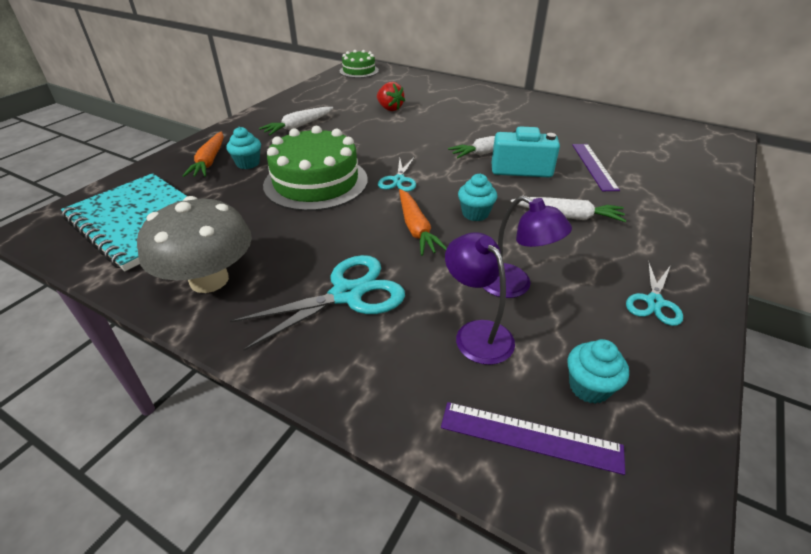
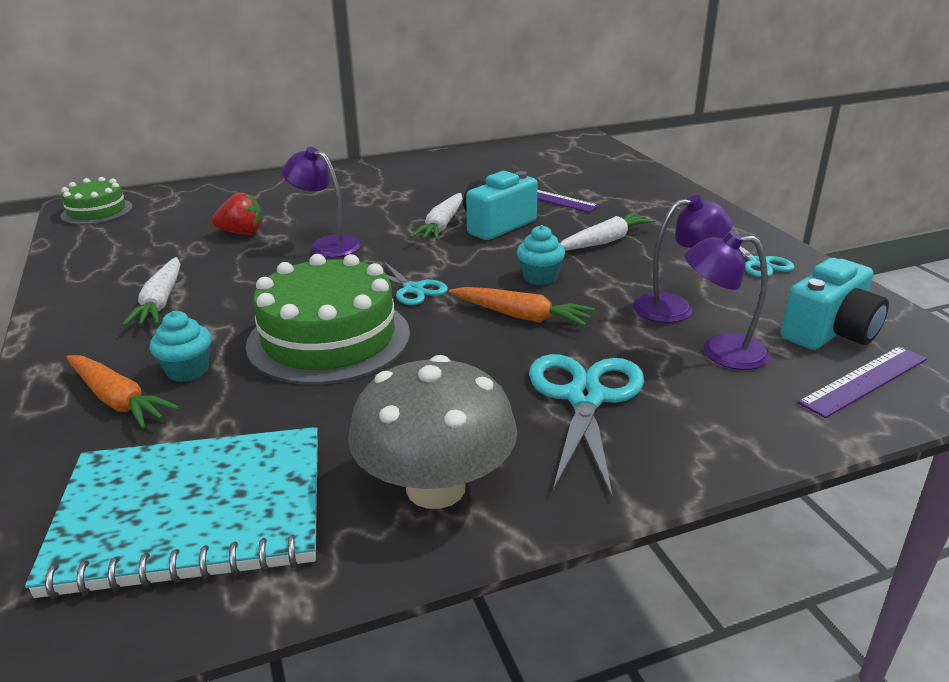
camera: 50 degrees left, 10 degrees down
turquoise cupcake [568,339,629,404] -> turquoise camera [781,258,889,350]
none -> purple lamp [282,147,361,258]

